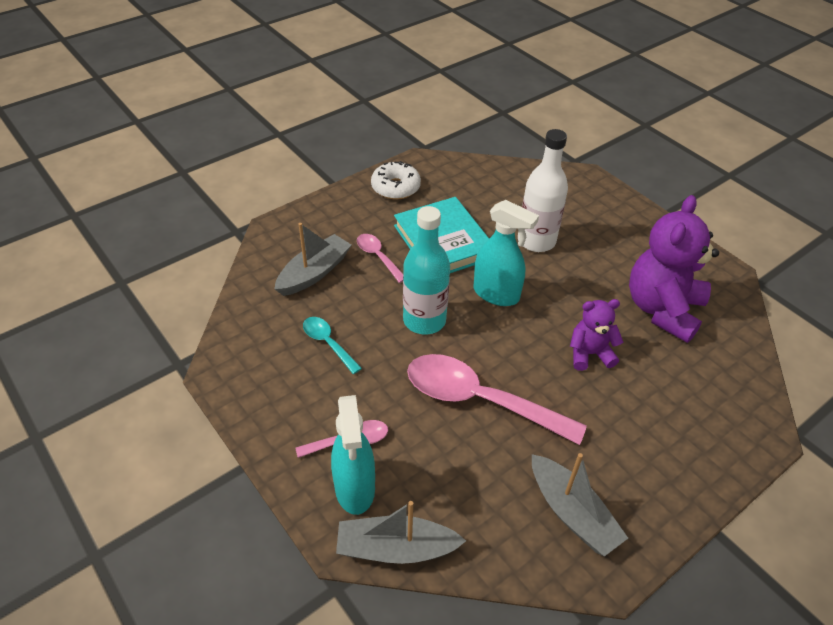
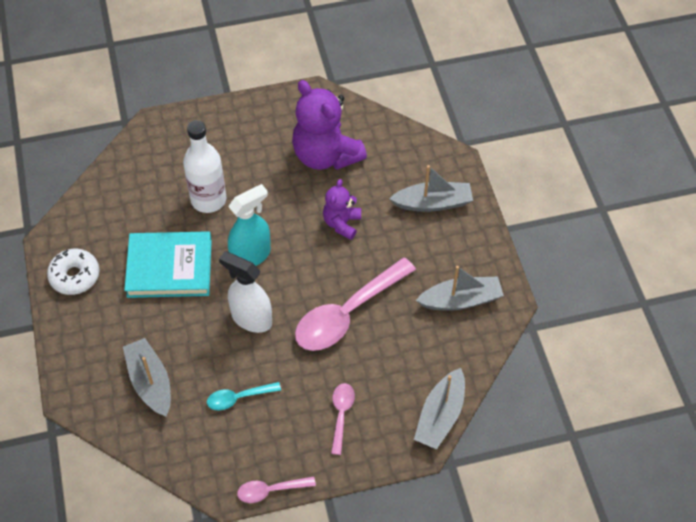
camera: 65 degrees left, 10 degrees up
turquoise spray bottle [331,395,375,515] -> none
pink spoon [357,234,403,283] -> pink spoon moved to [237,476,316,503]
turquoise bottle [403,206,450,335] -> white spray bottle [219,251,272,333]
none -> grey boat [389,165,473,212]

